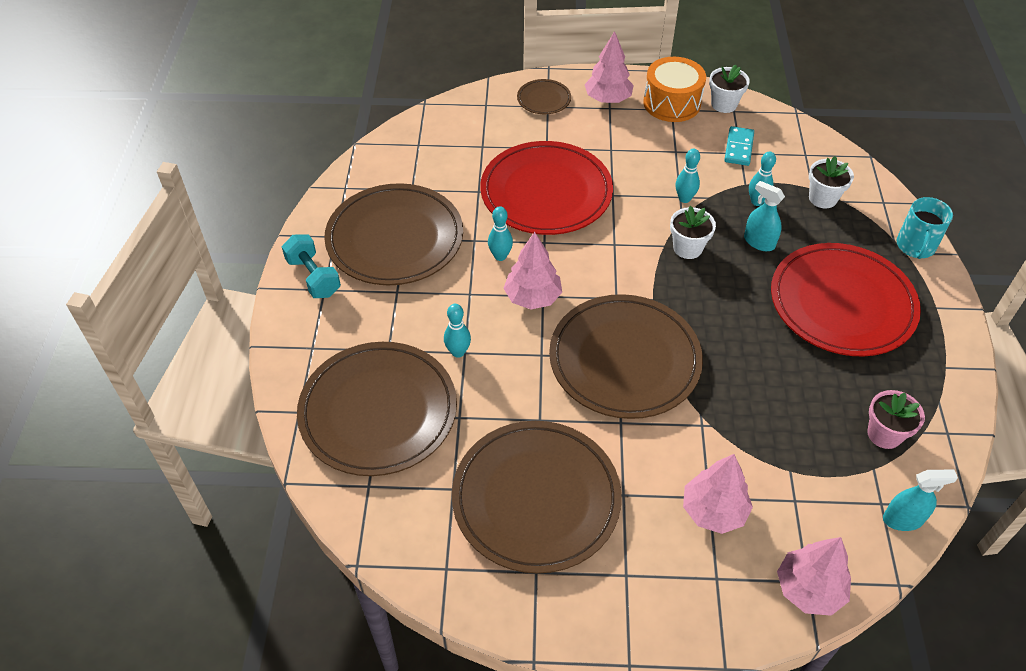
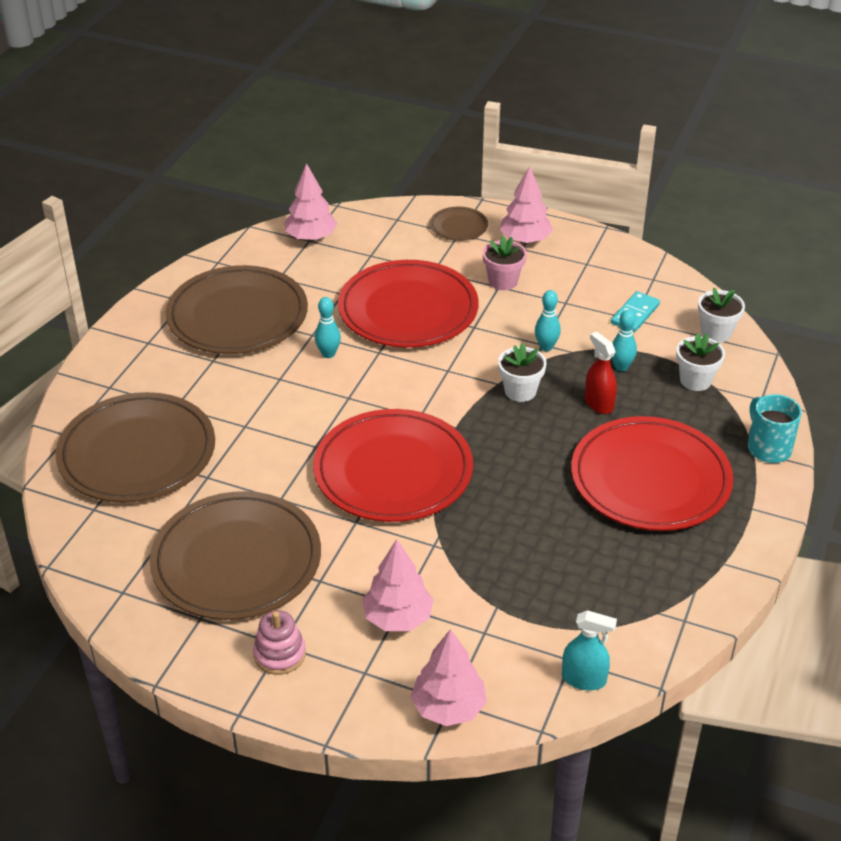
camera: 20 degrees right, 10 degrees down
turquoise dumbbell [282,235,341,298] -> none
turquoise bowling pin [444,304,471,358] -> none
pink tree [503,232,562,309] -> pink tree moved to [285,163,338,241]
brown plate [549,294,703,419] -> red plate [313,409,473,522]
orange drum [643,57,706,122] -> none
white flower pot [709,65,750,113] -> white flower pot moved to [698,288,745,342]
turquoise spray bottle [744,181,785,251] -> red spray bottle [585,332,617,414]
pink flower pot [867,390,925,449] -> pink flower pot moved to [483,236,527,290]
turquoise mug [897,197,953,259] -> turquoise mug turned 120 degrees clockwise [748,394,802,463]
none -> pink stacking toy [253,610,306,675]

